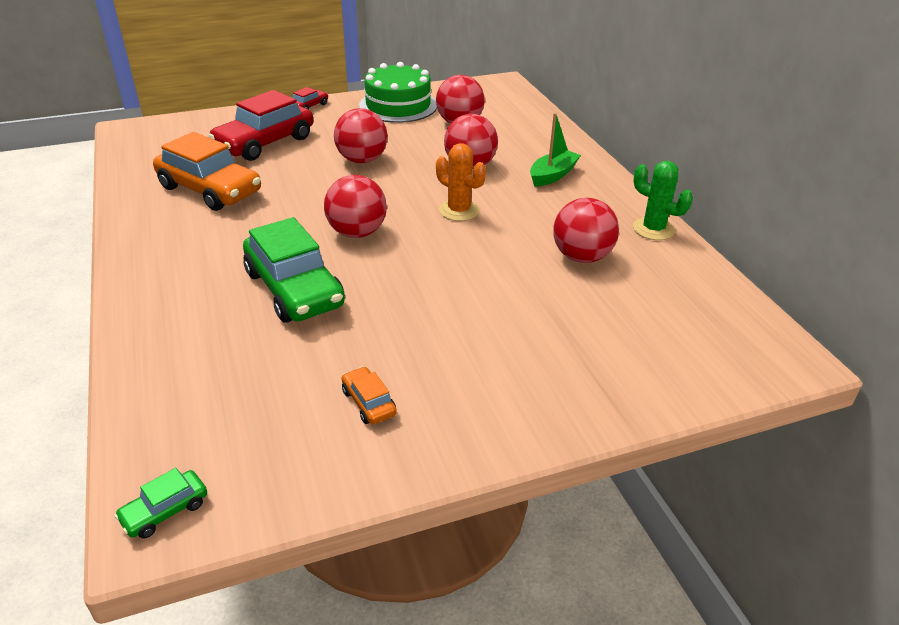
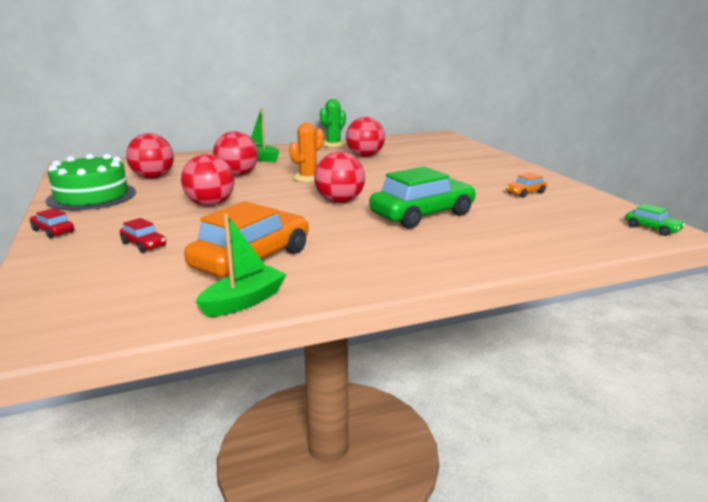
camera: 90 degrees left, 15 degrees down
red car [208,90,313,161] -> red car [120,218,166,253], size x0.44
none -> green boat [195,214,287,317]

